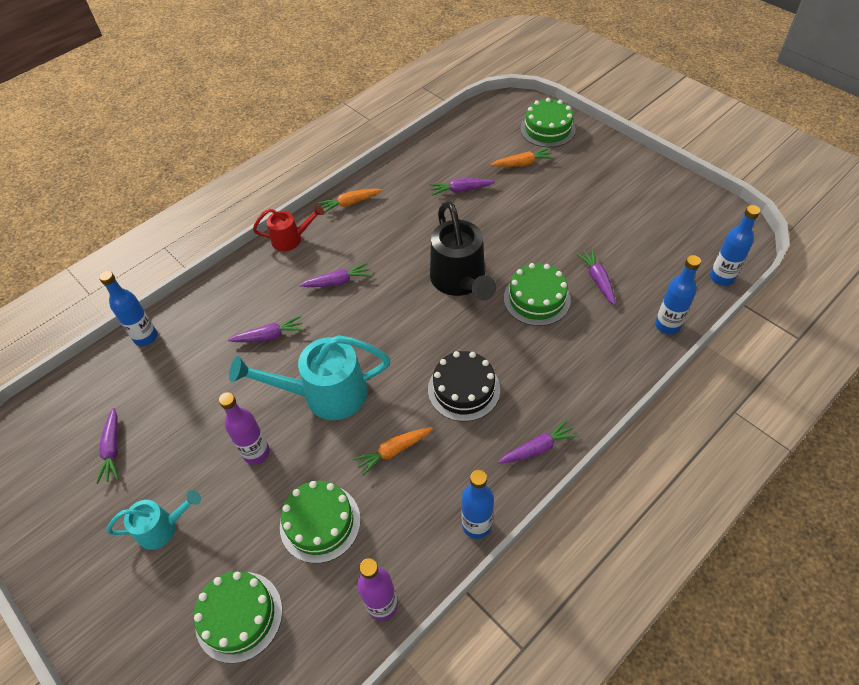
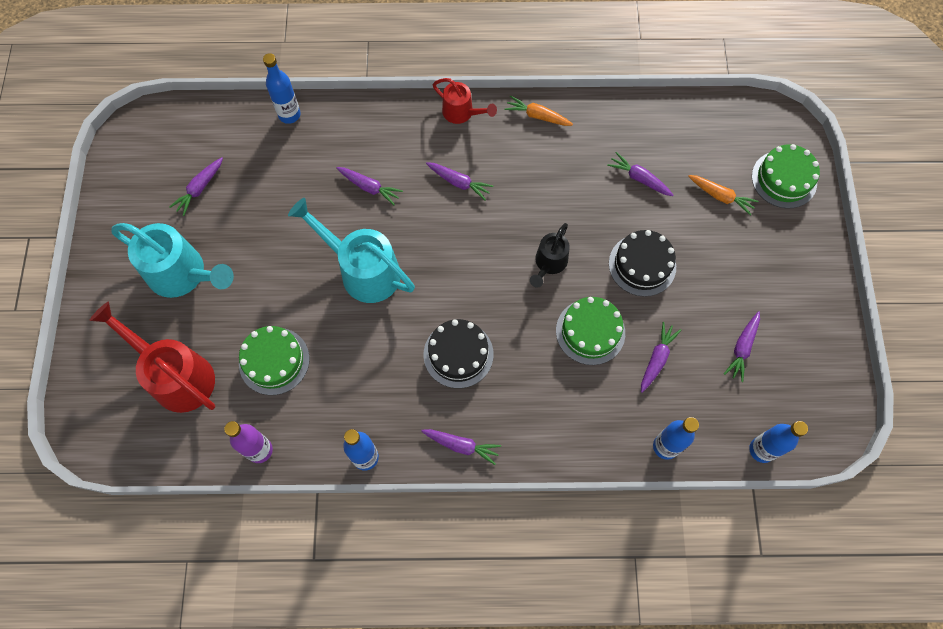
camera: 40 degrees right, 15 degrees up
turquoise watering can [107,490,201,550] -> turquoise watering can [111,223,234,298], size x1.77
green cake [194,571,283,663] -> red watering can [89,302,215,413]
purple bottle [219,392,270,465] -> none
orange carrot [353,427,433,476] -> none
black watering can [430,201,496,301] -> black watering can [530,223,570,288], size x0.57
none -> black cake [609,230,676,297]
none -> purple carrot [724,311,760,382]

